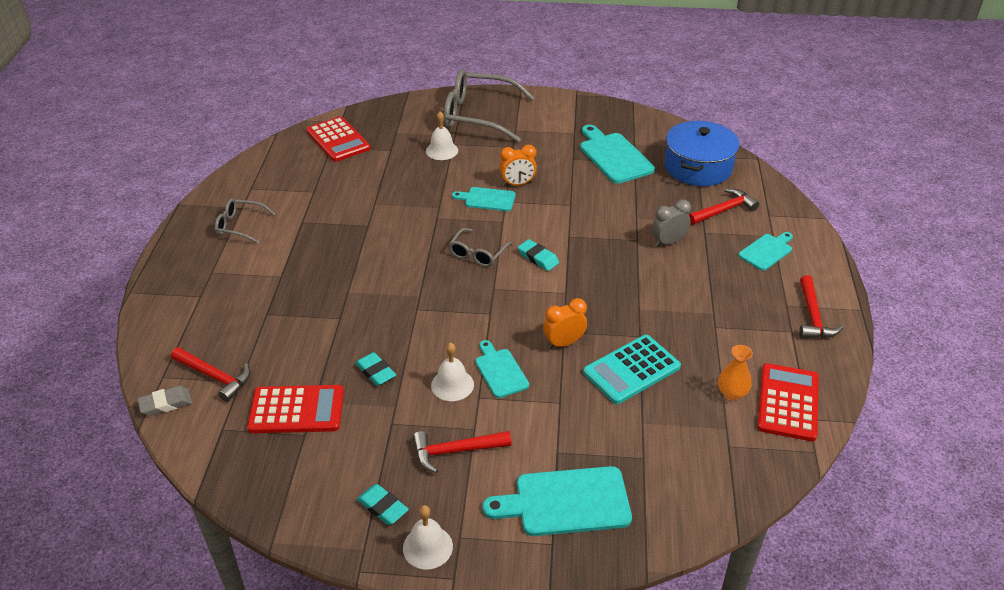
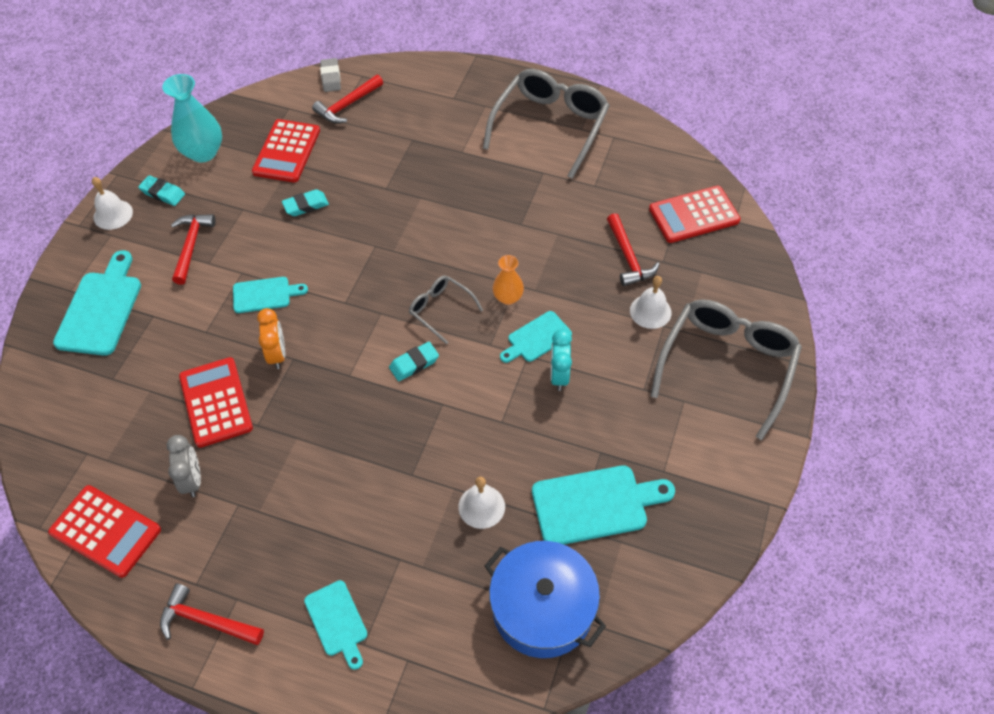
camera: 105 degrees right, 15 degrees up
grey glasses [215,198,275,243] -> grey glasses [483,69,610,179], size x2.00
turquoise eraser [357,484,409,525] -> turquoise eraser turned 60 degrees clockwise [138,175,185,206]
white bell [431,342,474,401] -> white bell moved to [458,477,505,529]
turquoise cutting board [452,187,515,211] -> turquoise cutting board turned 150 degrees counterclockwise [500,311,572,363]
orange clock [499,145,537,186] -> turquoise clock [550,329,572,391]
turquoise calculator [583,335,681,404] -> red calculator [179,357,253,448]
grey clock [652,200,691,247] -> grey clock moved to [167,435,201,497]
red hammer [689,189,759,225] -> red hammer moved to [607,213,660,286]
orange vase [718,345,753,400] -> orange vase moved to [493,255,524,305]
none -> turquoise vase [162,74,222,162]

